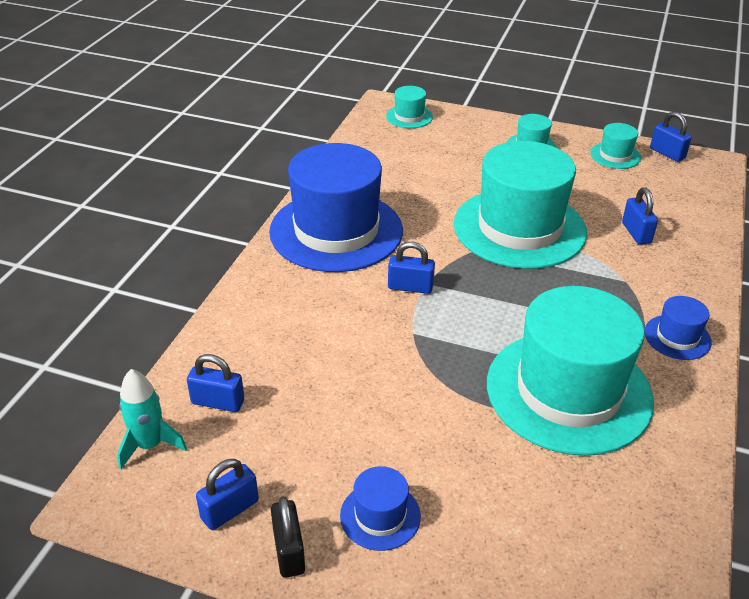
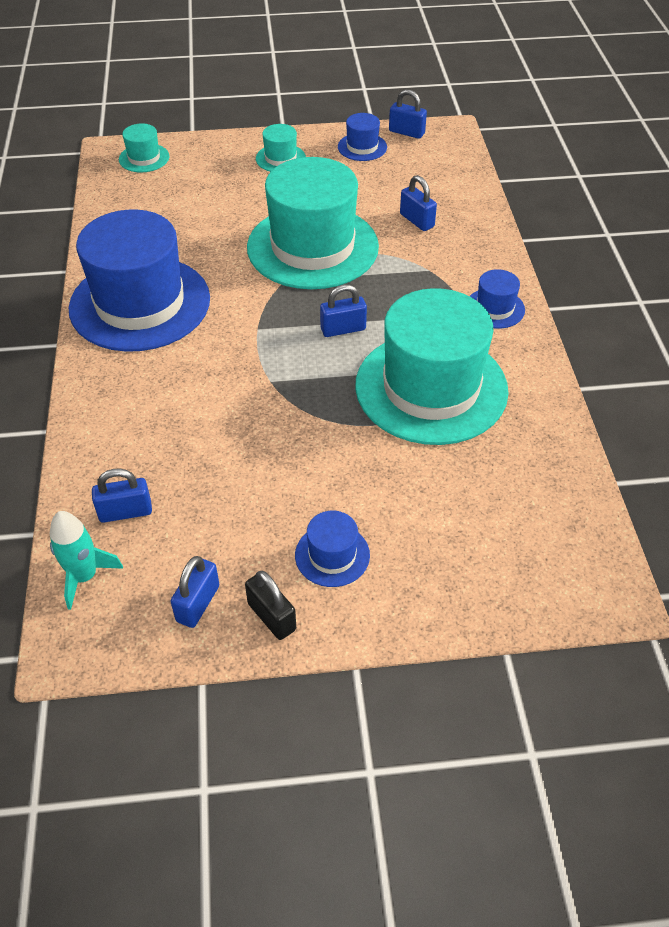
camera: 25 degrees left, 10 degrees up
blue padlock [388,242,435,294] -> blue padlock moved to [320,284,367,337]
turquoise hat [590,123,641,169] -> blue hat [338,113,387,161]

